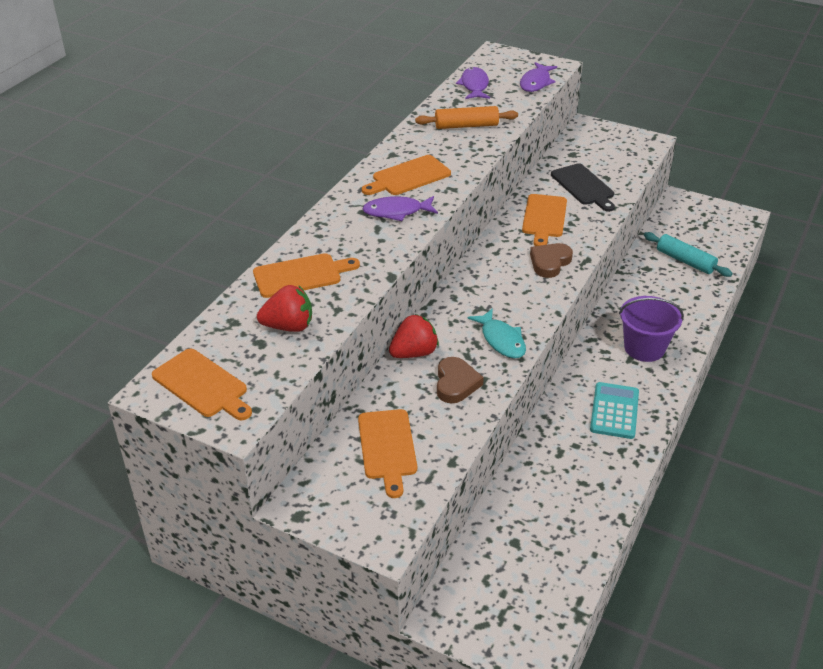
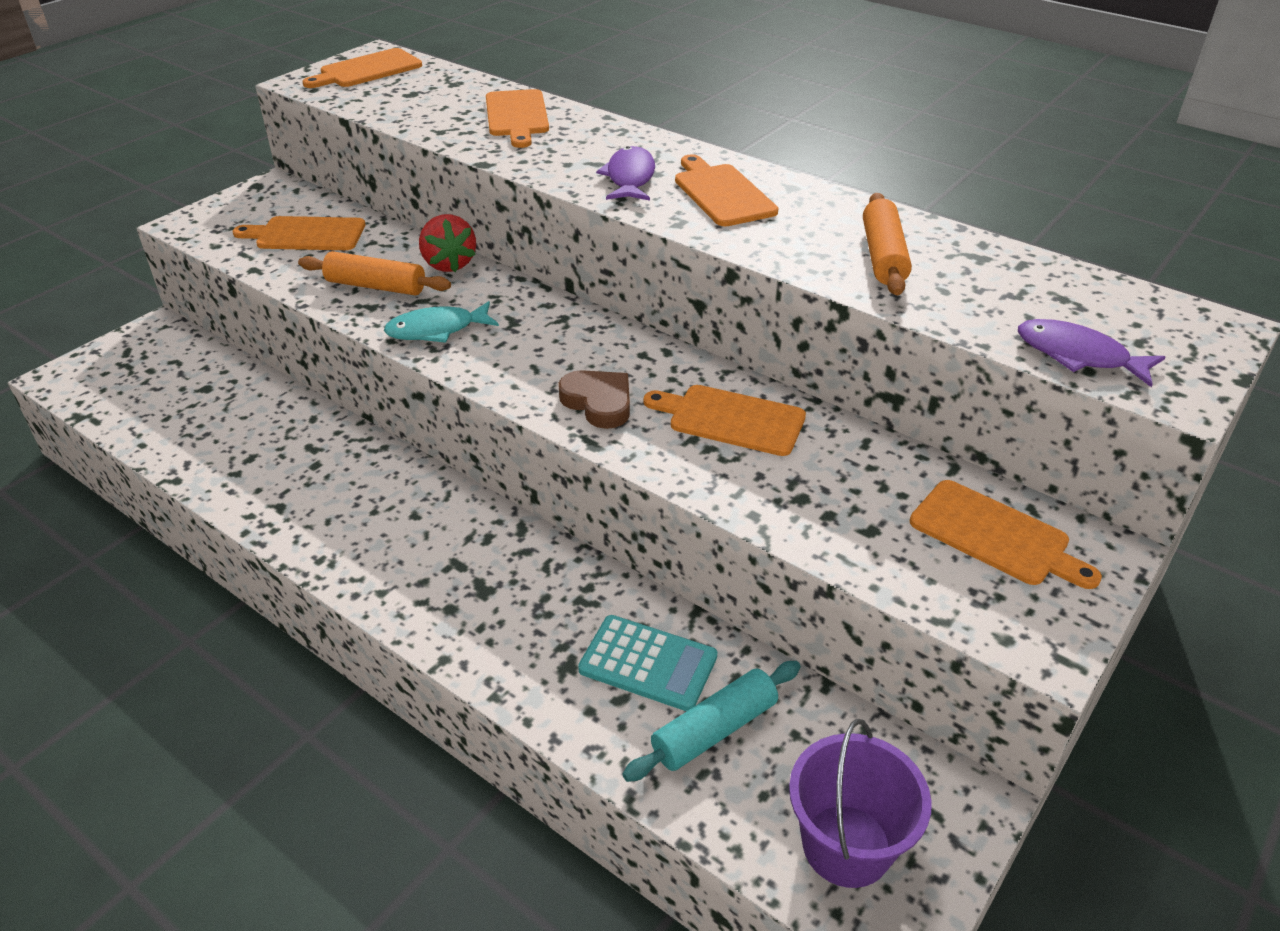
camera: 100 degrees right, 0 degrees up
red strawberry [257,285,312,332] -> none
brown heart [437,357,484,403] -> orange rolling pin [298,251,451,296]
purple fish [456,67,490,99] -> none
black cutting board [551,163,615,212] -> none
turquoise calculator [590,382,639,439] -> turquoise calculator moved to [578,615,717,711]
purple bucket [619,296,684,362] -> purple bucket moved to [789,719,932,888]
none -> orange cutting board [910,480,1102,589]

